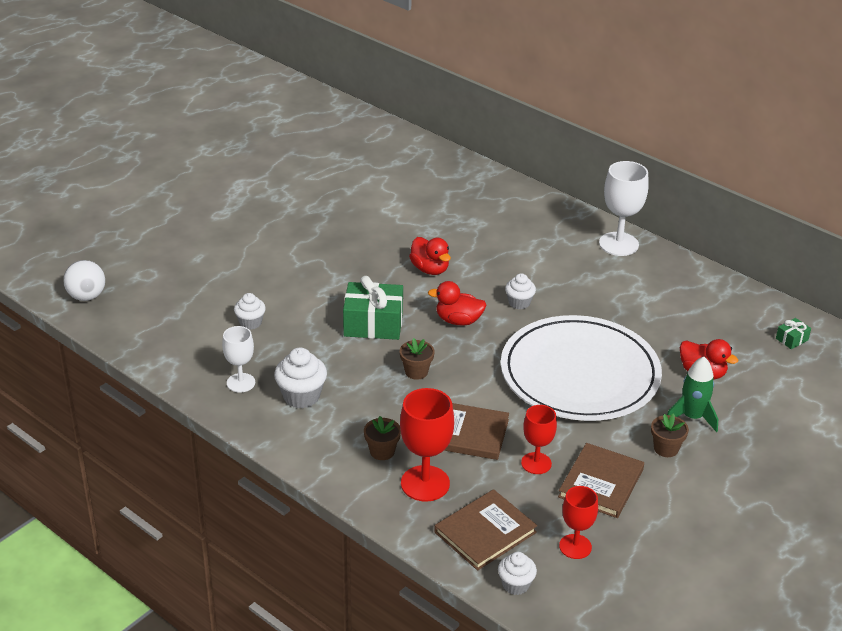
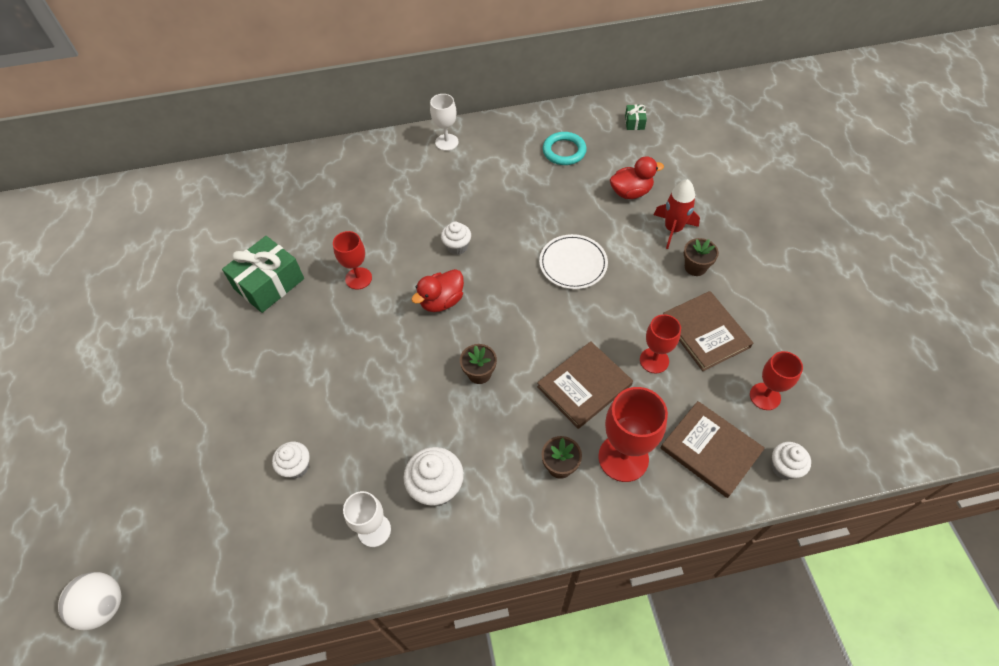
camera: 50 degrees left, 20 degrees up
green gift [343,276,403,340] -> green gift moved to [222,236,304,313]
red duck [409,237,451,275] -> red goblet [333,231,372,290]
brown book [434,489,537,570] -> brown book turned 45 degrees counterclockwise [661,401,765,498]
white plate [501,315,662,421] -> white plate [539,234,608,289], size x0.45
white goblet [599,161,649,256] -> white goblet [430,94,459,151], size x0.63
green rocket [667,357,718,432] -> red rocket [654,179,700,249]
none -> turquoise ring [543,132,587,165]

